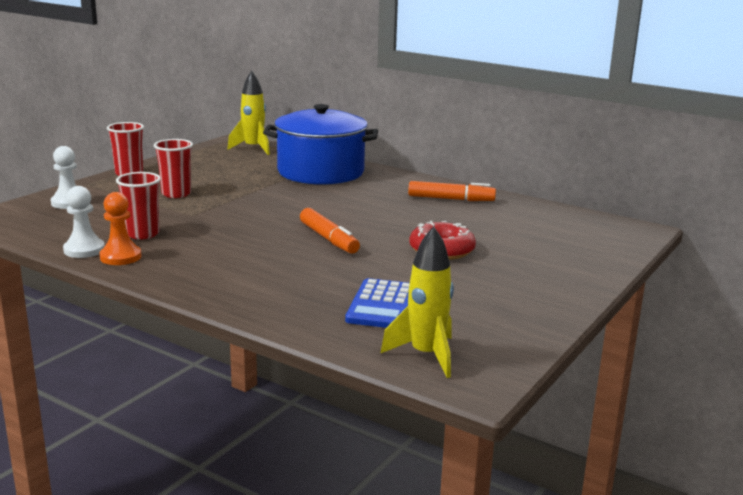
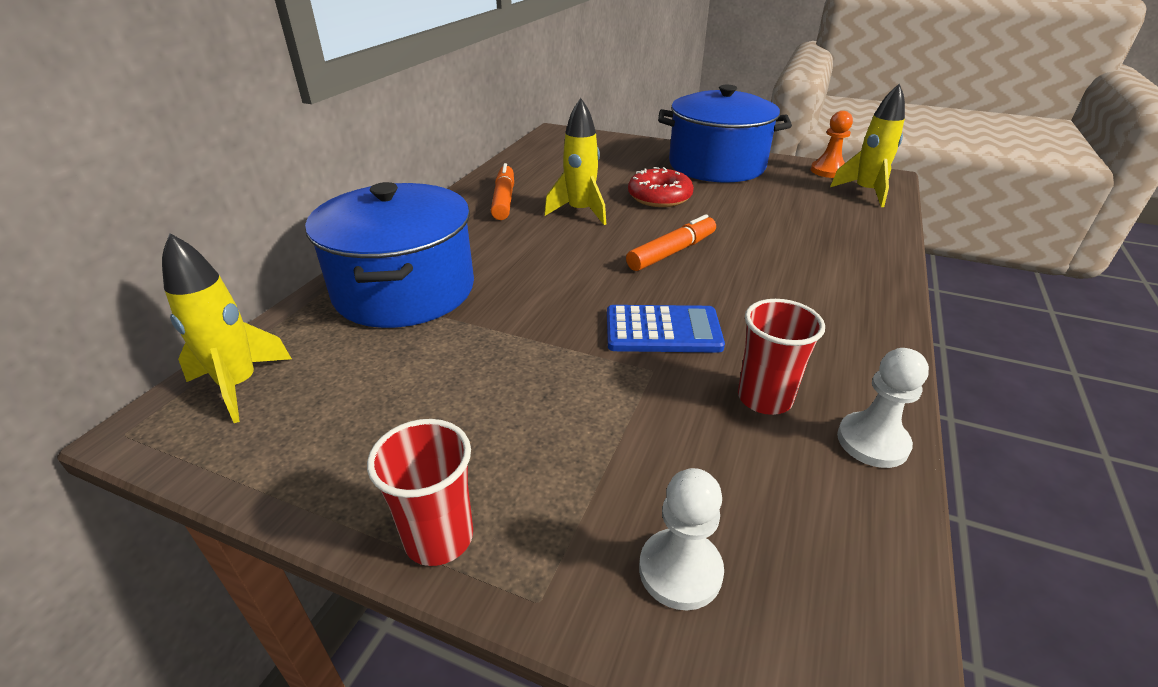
camera: 100 degrees left, 15 degrees up
orange pawn [100,192,142,265] -> orange pawn moved to [811,111,853,178]
red cup [154,139,193,198] -> none
blue calculator [345,278,410,328] -> blue calculator moved to [607,305,725,353]
none -> yellow rocket [544,98,606,225]
none -> blue pot [658,85,792,183]

